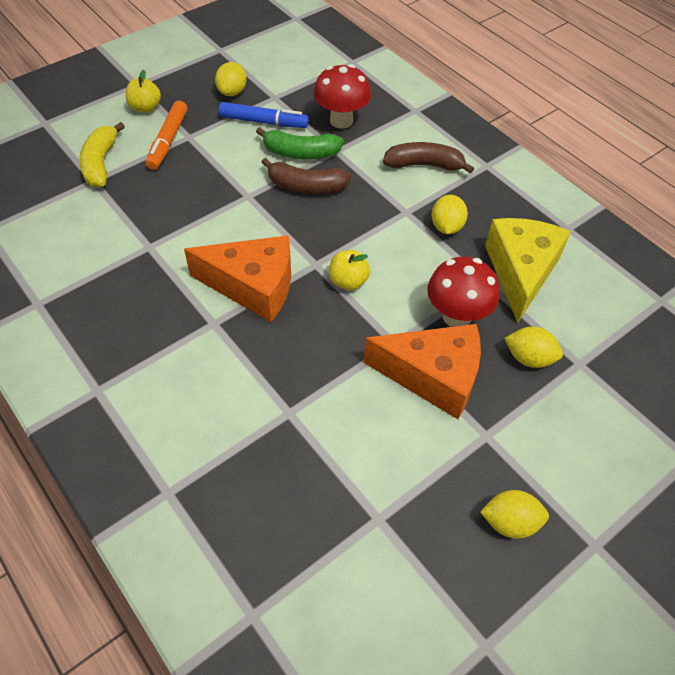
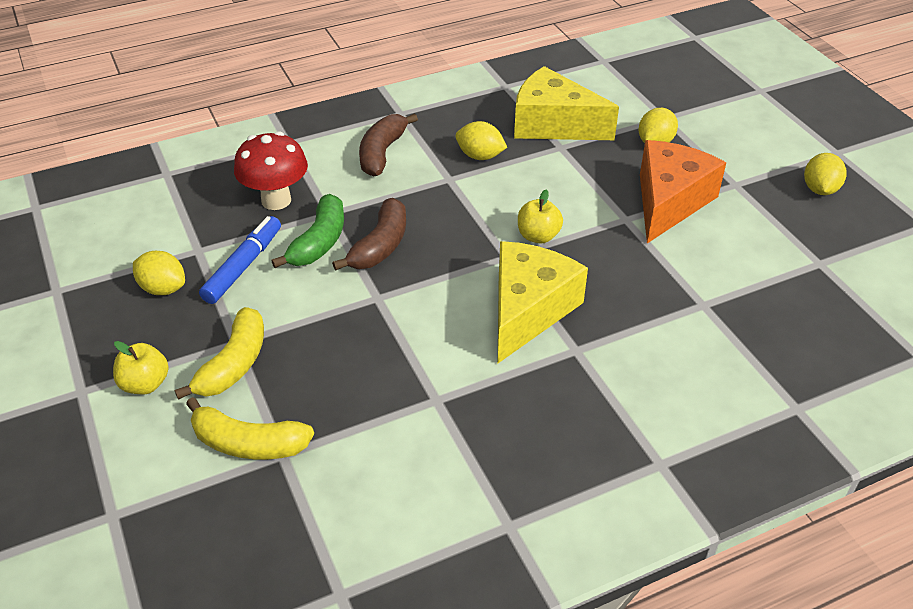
camera: 75 degrees left, 10 degrees down
orange marker [146,101,188,170] -> yellow banana [175,307,264,400]
orange cheese [184,235,291,322] -> yellow cheese [498,241,588,363]
red mushroom [427,257,500,327] -> none

